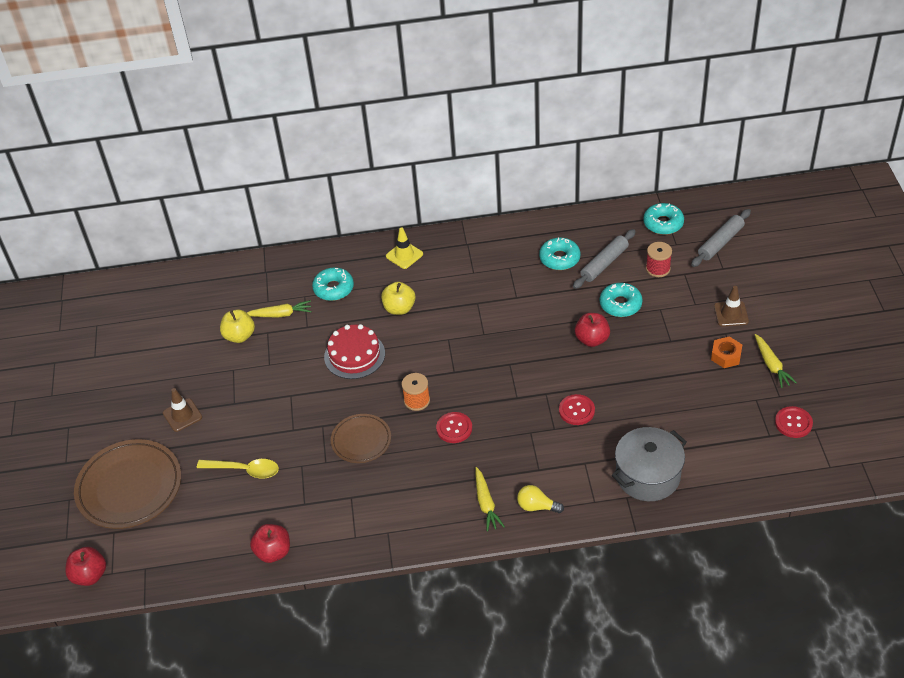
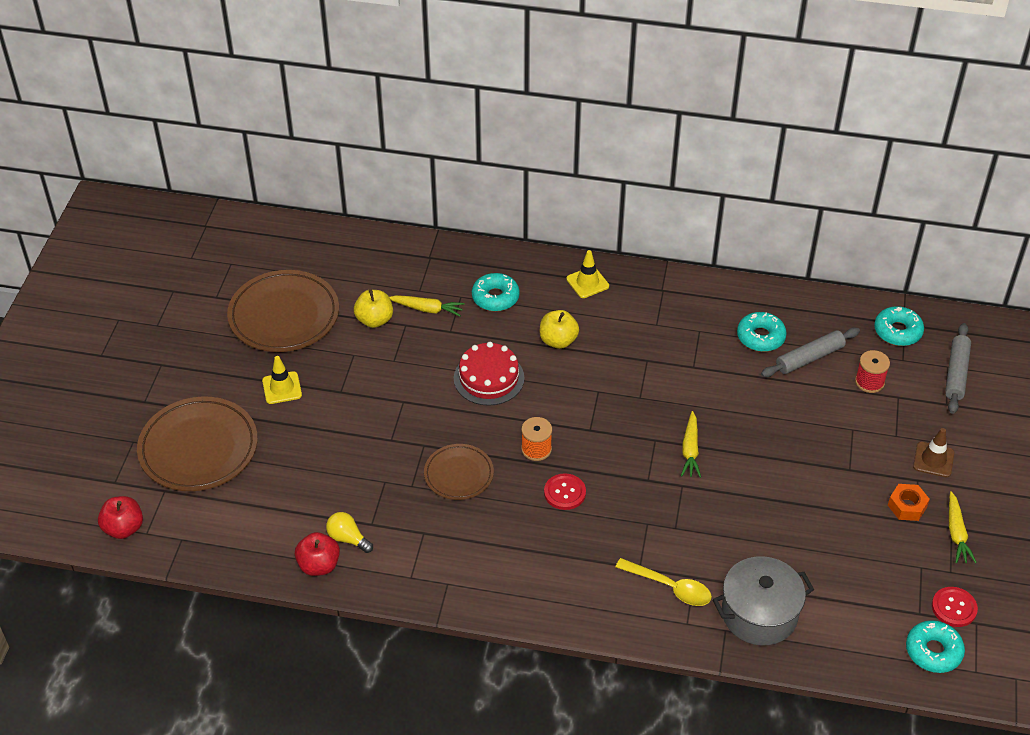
camera: 15 degrees right, 0 degrees up
brown traffic cone [163,388,202,432] -> yellow traffic cone [262,356,302,404]
yellow spoon [197,459,279,478] -> yellow spoon moved to [615,558,712,606]
yellow carrot [475,467,505,532] -> yellow carrot moved to [681,411,701,478]
yellow light bulb [517,485,564,513] -> yellow light bulb moved to [326,512,373,553]
red button [559,394,595,425] -> none
red apple [575,313,610,347] -> none
turquoise donut [600,283,643,317] -> turquoise donut moved to [906,620,965,673]
grey rolling pin [691,209,751,267] -> grey rolling pin turned 45 degrees counterclockwise [945,323,971,414]
none -> brown plate [227,270,339,352]

